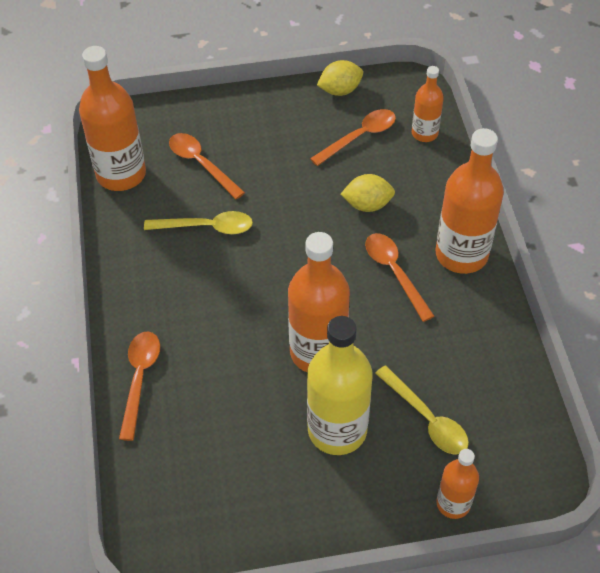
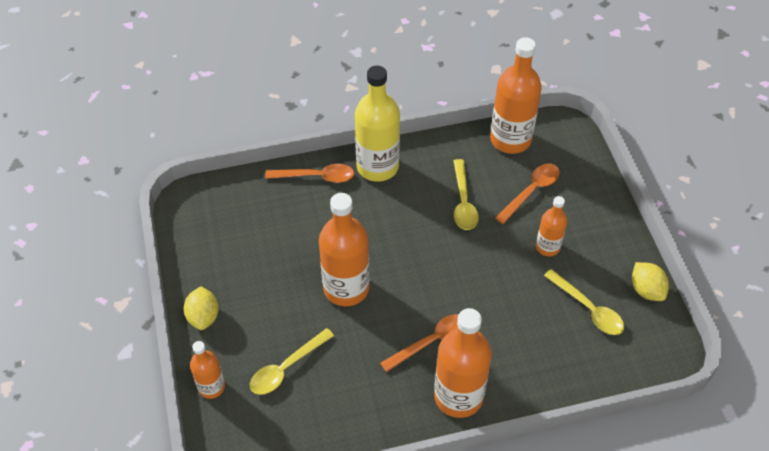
camera: 85 degrees right, 0 degrees up
yellow bottle [307,316,373,455] -> yellow bottle moved to [355,66,400,182]
orange spoon [310,109,396,166] -> yellow spoon [544,269,624,335]
yellow lemon [341,174,395,212] -> yellow lemon moved to [183,286,219,330]
orange bottle [412,66,444,142] -> orange bottle moved to [536,196,567,256]

